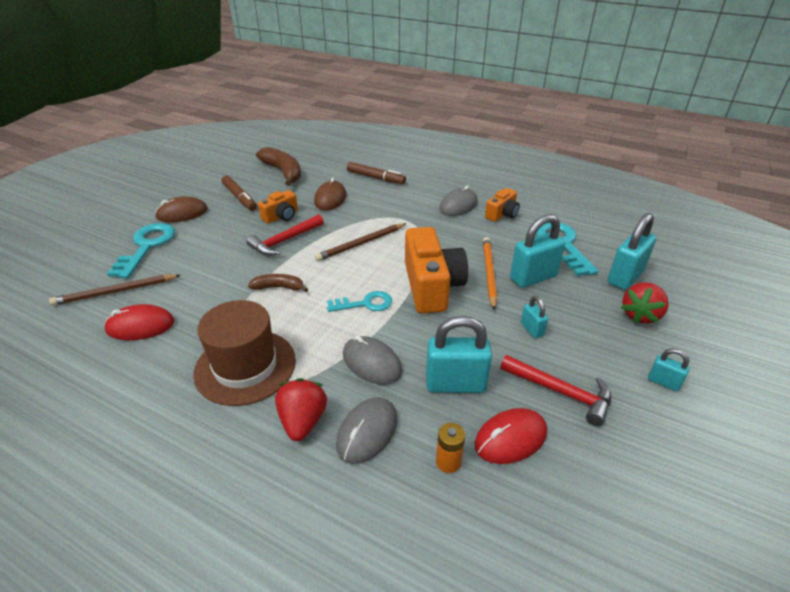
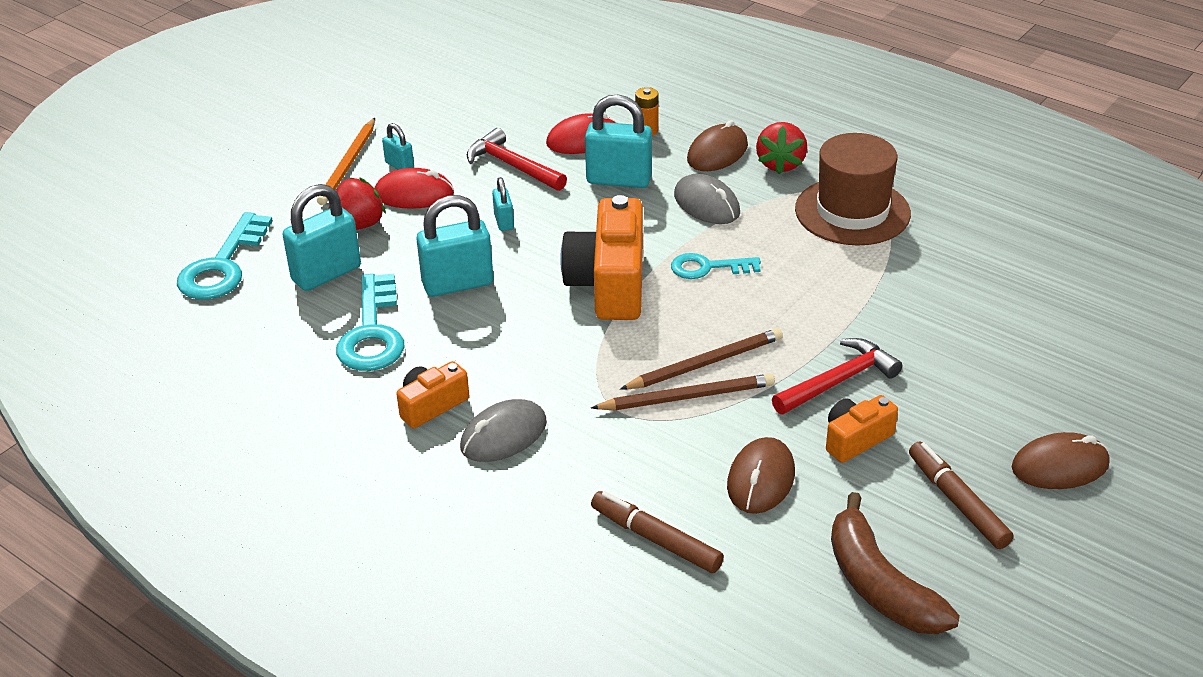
camera: 170 degrees left, 0 degrees up
brown pencil [49,274,181,306] -> brown pencil moved to [591,374,775,410]
red mouse [104,304,174,340] -> red mouse moved to [374,168,454,209]
turquoise key [107,223,175,278] -> turquoise key moved to [177,212,273,299]
brown banana [248,274,308,292] -> none
grey mouse [336,397,398,464] -> brown mouse [687,120,748,171]
orange pencil [483,237,497,310] -> orange pencil moved to [317,118,375,205]

